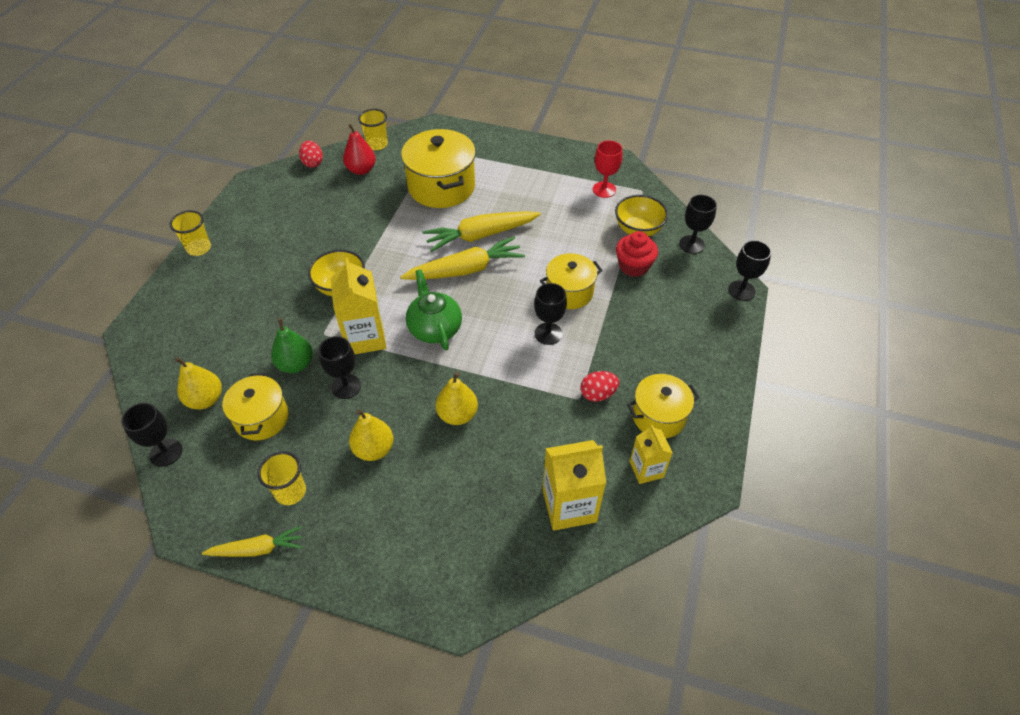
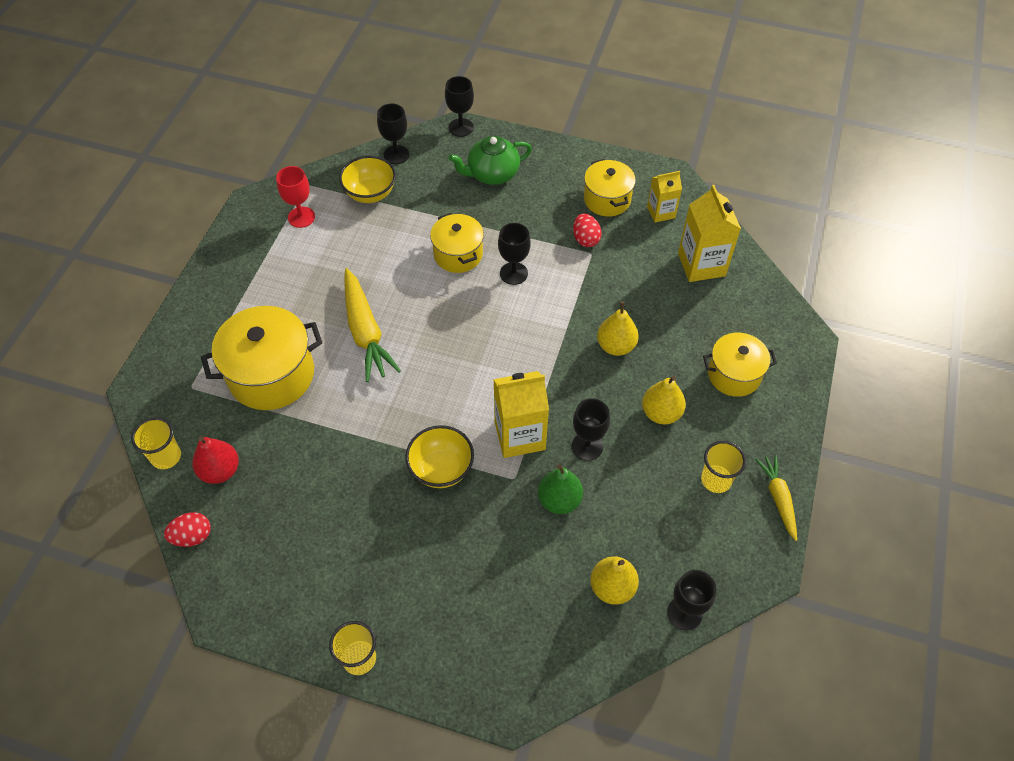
camera: 90 degrees left, 5 degrees up
yellow pot [222,373,289,440] -> yellow pot moved to [703,333,777,397]
yellow carrot [401,236,525,280] -> none
green teapot [406,269,462,350] -> green teapot moved to [449,136,532,185]
red cupcake [616,231,658,277] -> none

